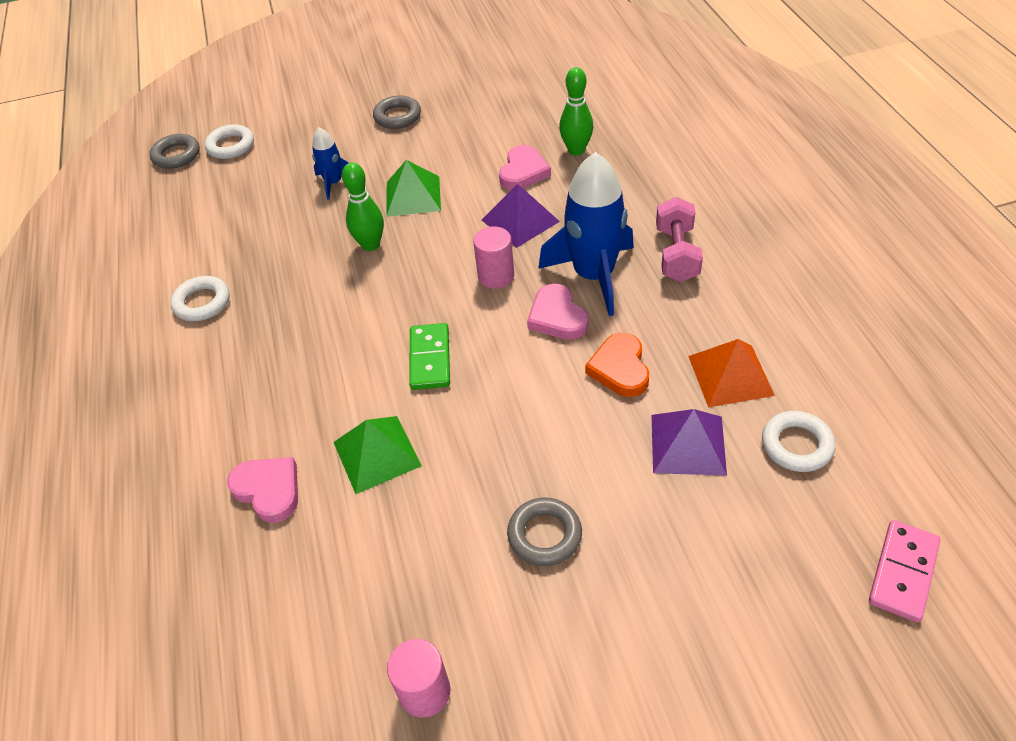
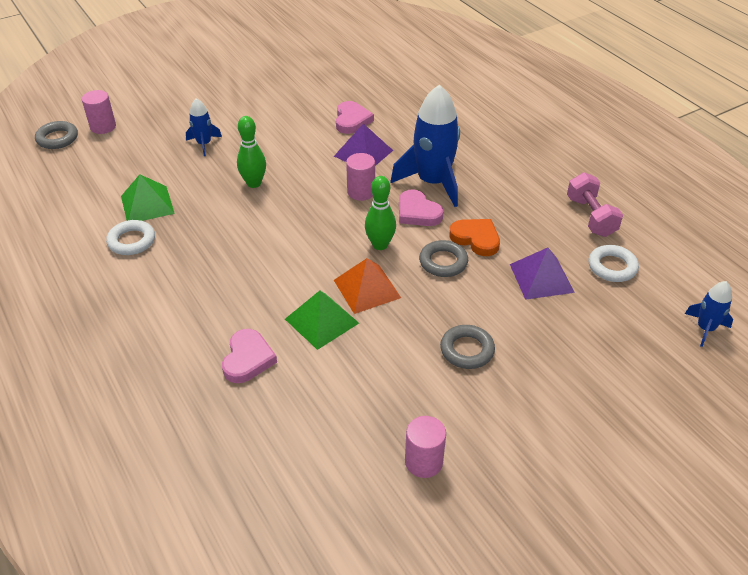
camera: 20 degrees left, 5 degrees down
white ring [205,124,254,159] -> pink cylinder [82,90,116,134]
pink heart [227,457,298,523] -> pink heart turned 75 degrees clockwise [222,329,277,383]
grey ring [373,95,421,129] -> grey ring moved to [419,240,468,277]
green pyramid [386,160,441,217] -> green pyramid moved to [121,174,175,221]
green domino [409,323,450,390] -> none
green bowling pin [559,67,593,155] -> green bowling pin moved to [365,176,396,250]
orange heart [585,333,649,397] -> orange heart turned 150 degrees clockwise [449,219,500,256]
pink dumbbell [656,197,703,282] -> pink dumbbell moved to [567,172,623,237]
orange pyramid [688,339,775,407] -> orange pyramid moved to [334,258,401,314]
pink domino [869,520,940,622] -> blue rocket [685,281,733,347]

